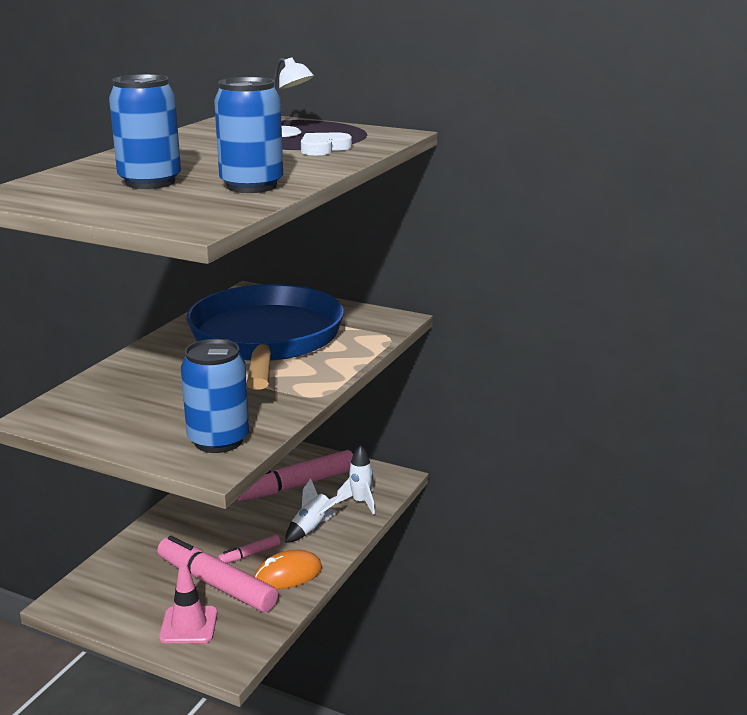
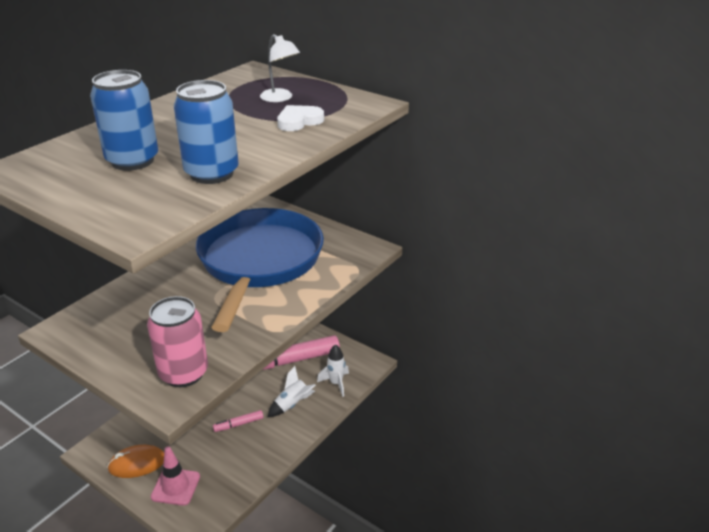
camera: 10 degrees right, 10 degrees up
pink marker [157,535,278,612] -> none
blue can [181,339,249,453] -> pink can [147,296,208,387]
orange mouse [254,550,322,589] -> orange mouse moved to [107,445,164,478]

